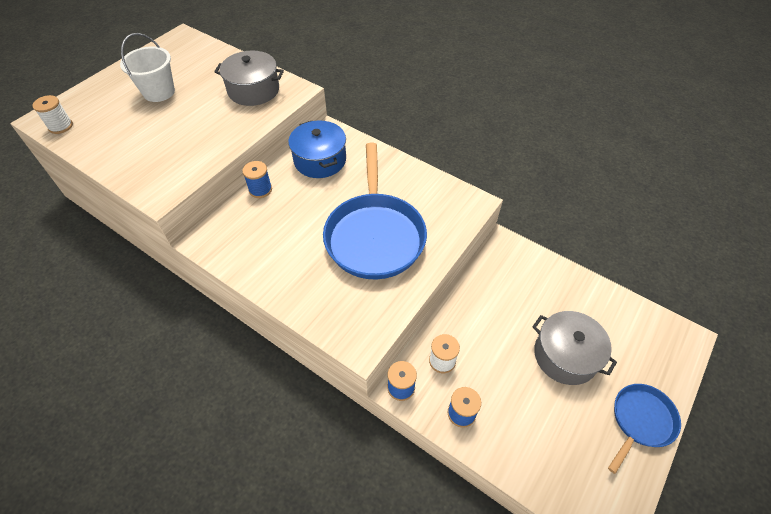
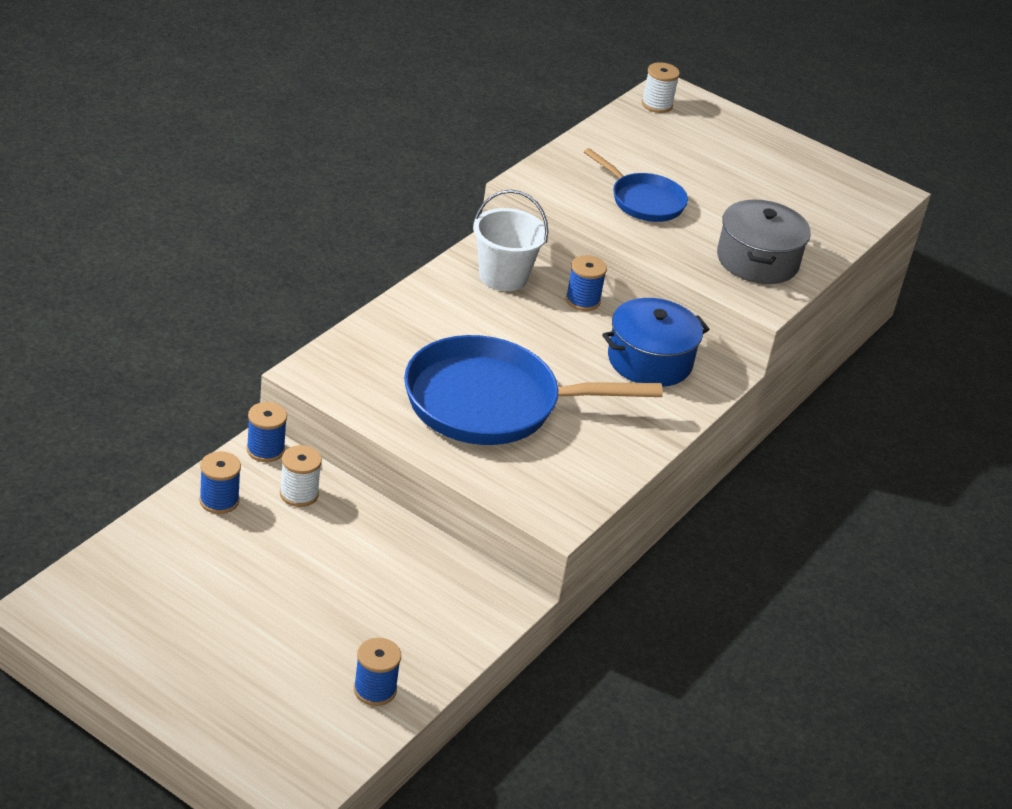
camera: 85 degrees right, 15 degrees down
white bucket [120,33,175,102] -> white bucket moved to [473,190,548,291]
grey pot [532,311,617,385] -> none
blue pan [608,384,681,474] -> blue pan moved to [584,148,688,222]
none -> blue spool [354,638,401,706]

